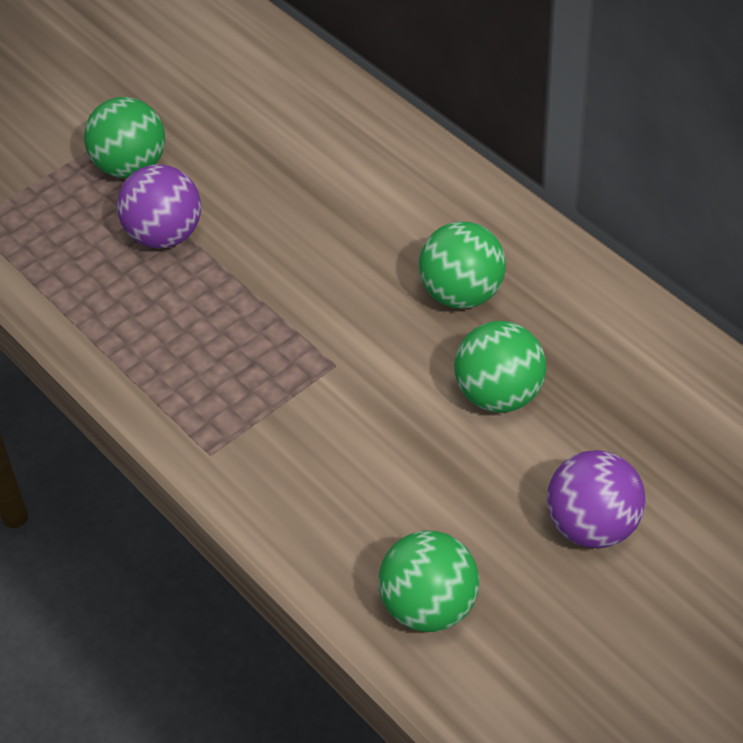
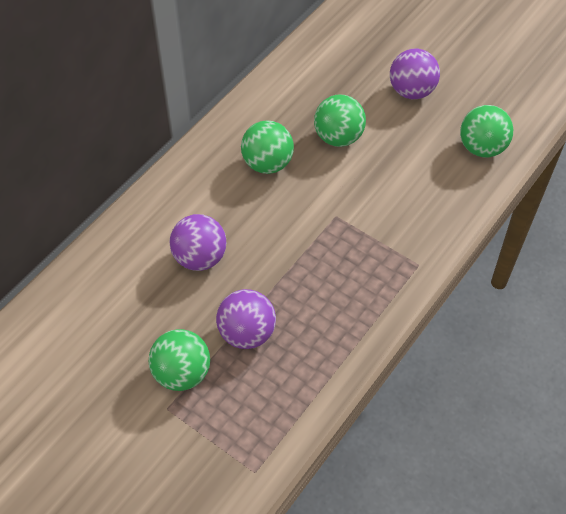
camera: 105 degrees left, 5 degrees up
none -> purple ball [170,214,226,271]

